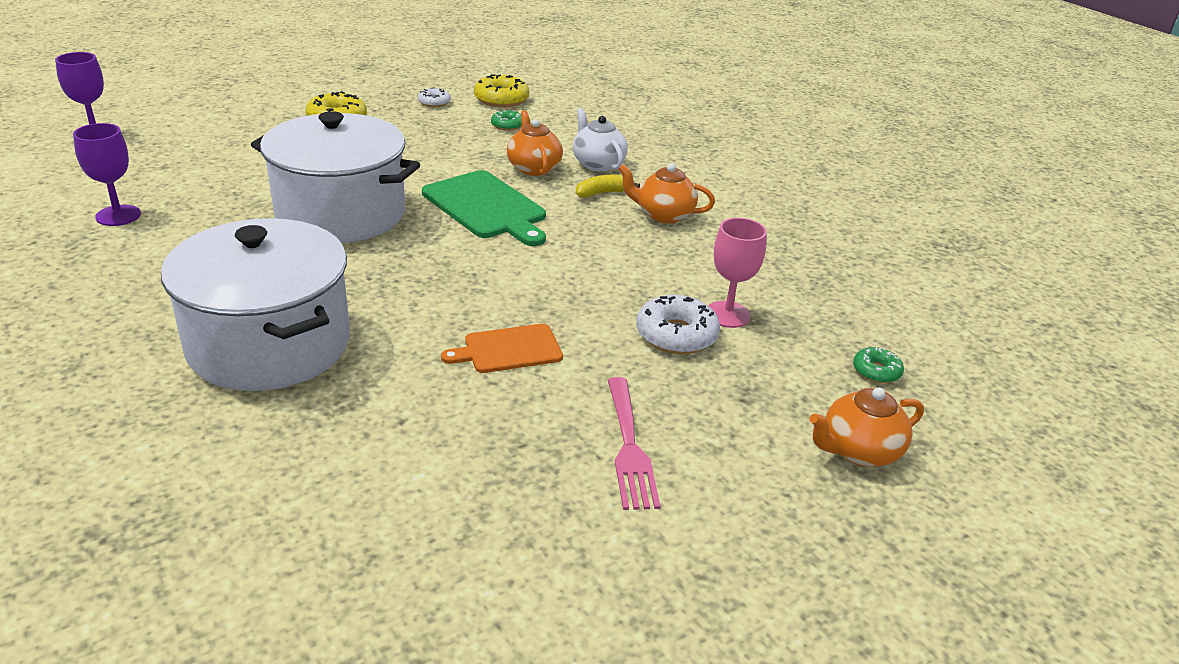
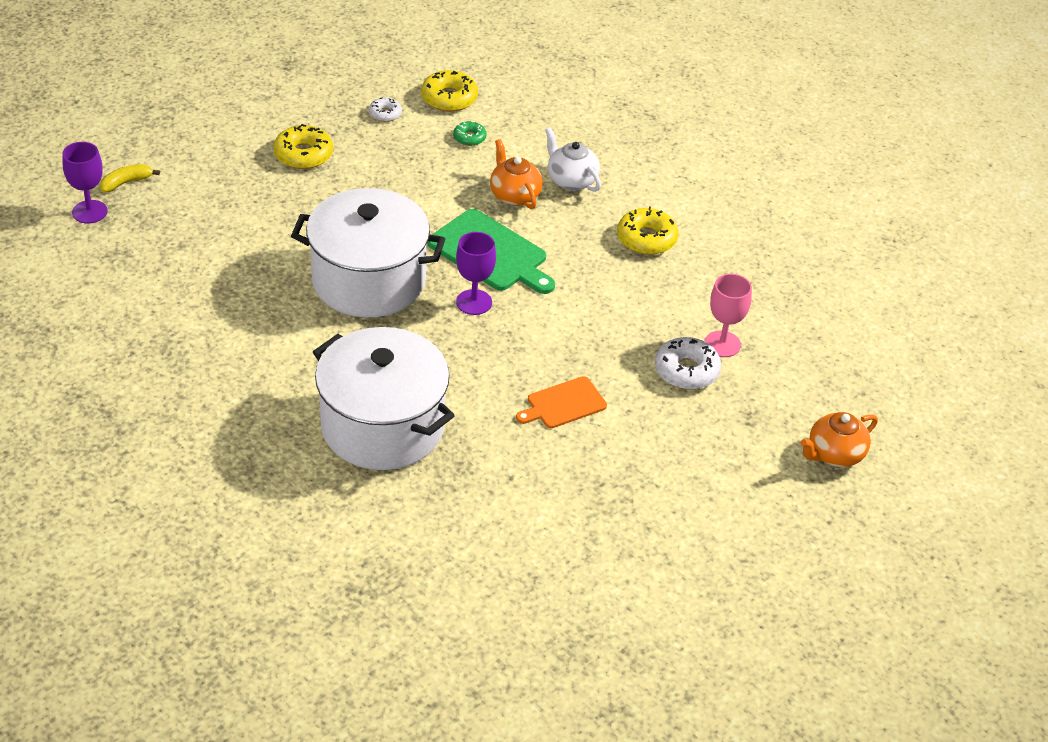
camera: 10 degrees left, 10 degrees up
purple goblet [73,123,141,226] -> purple goblet moved to [456,232,496,315]
yellow banana [576,175,640,198] -> yellow banana moved to [100,164,160,192]
pink fork [608,377,661,510] -> none
orange teapot [618,163,715,223] -> yellow donut [617,206,679,255]
green donut [853,347,904,383] -> none

